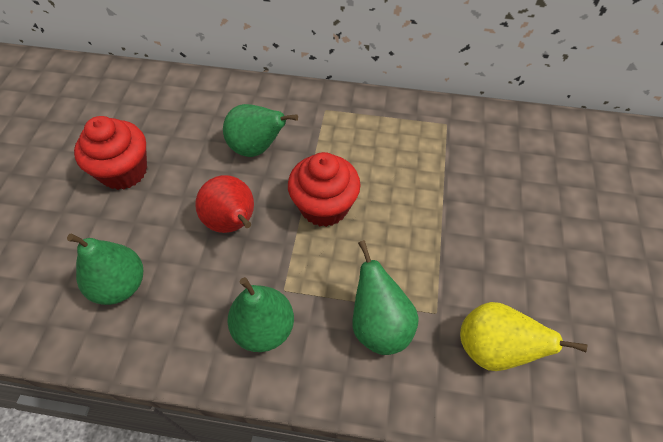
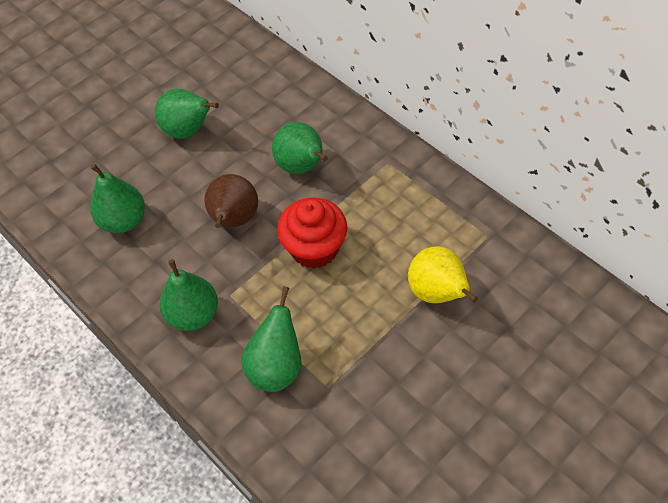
camera: 40 degrees right, 0 degrees up
red cupcake [74,116,147,190] -> green pear [155,89,219,139]
red pear [195,175,254,233] -> brown pear [204,174,258,228]
yellow pear [460,302,588,371] -> yellow pear moved to [408,246,478,303]

